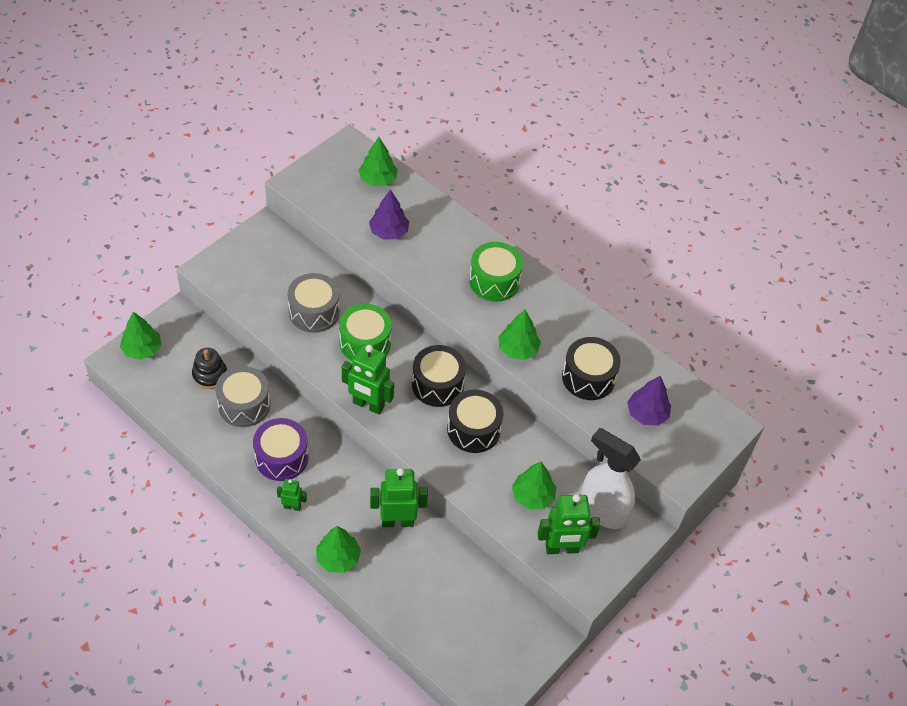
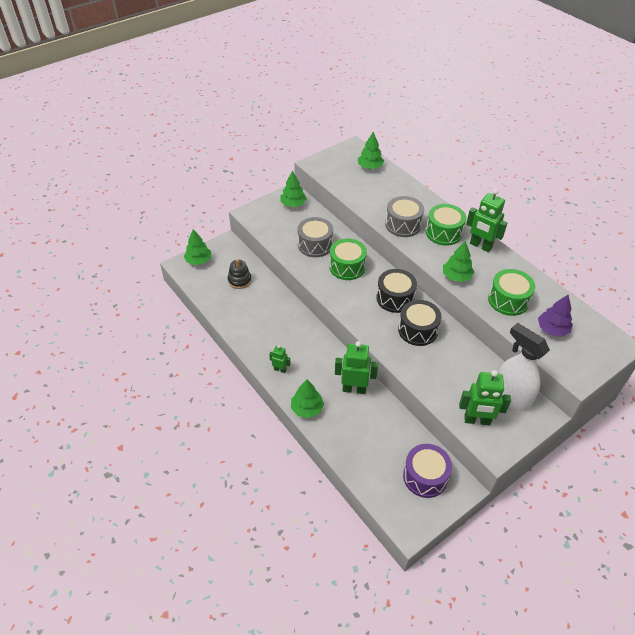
camera: 15 degrees right, 5 degrees down
grey drum [215,366,270,427] -> grey drum moved to [385,196,424,237]
purple drum [253,418,308,481] -> purple drum moved to [403,444,452,498]
green robot [342,344,394,415] -> green robot moved to [466,189,508,252]
purple tree [369,190,409,240] -> none
green tree [512,462,556,509] -> green tree moved to [280,170,307,207]
black drum [562,337,621,400] -> green drum [488,269,535,316]

